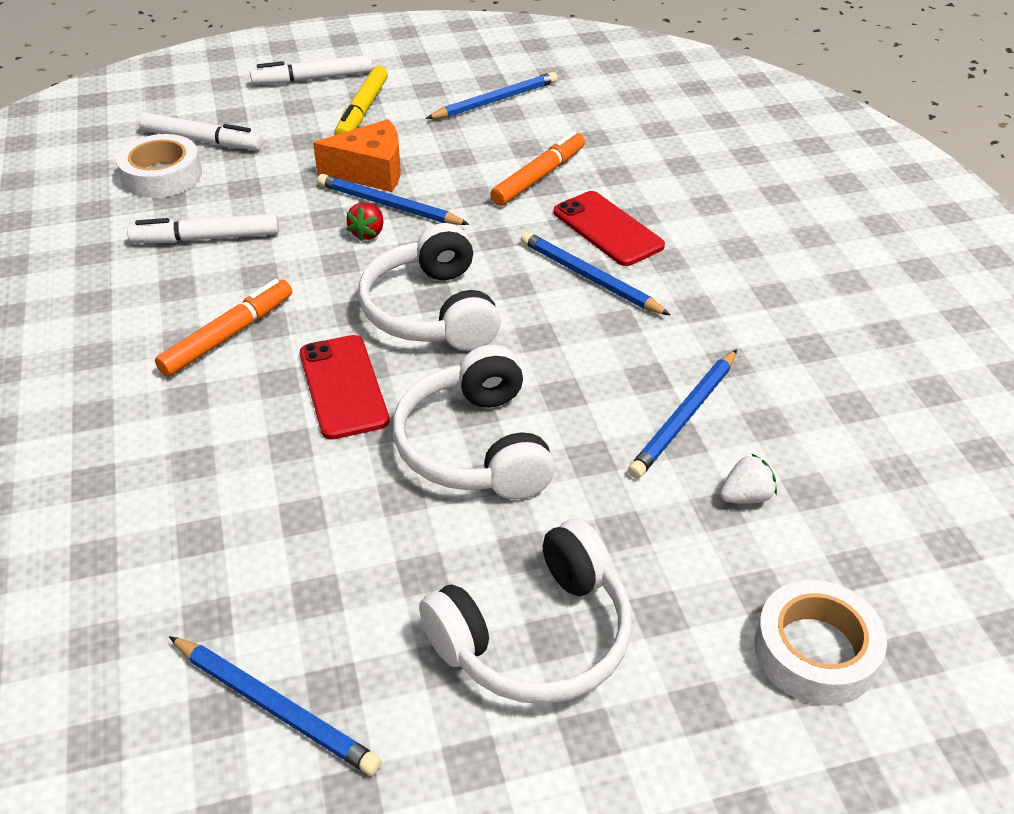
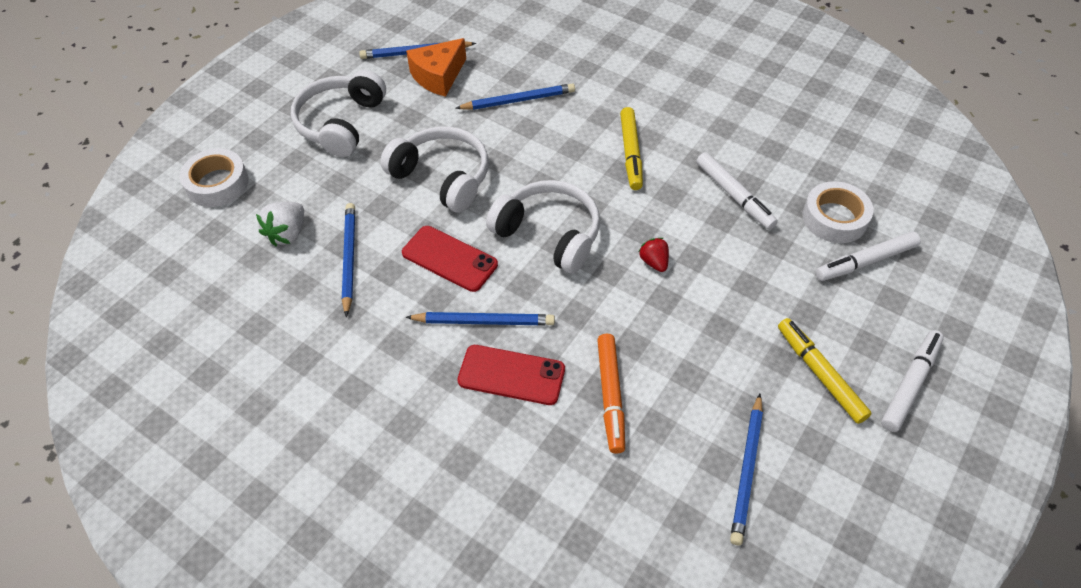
camera: 140 degrees right, 10 degrees up
white marker [127,214,279,243] -> white marker turned 105 degrees clockwise [696,152,778,230]
orange marker [155,279,292,377] -> yellow marker [620,107,643,190]
red phone [300,335,389,440] -> red phone moved to [402,226,498,292]
orange cheese [313,119,401,192] -> orange cheese moved to [406,38,466,97]
blue pencil [317,174,470,225] -> blue pencil moved to [455,83,575,110]
white strawberry [720,453,777,504] -> white strawberry [256,202,304,246], size x1.51

